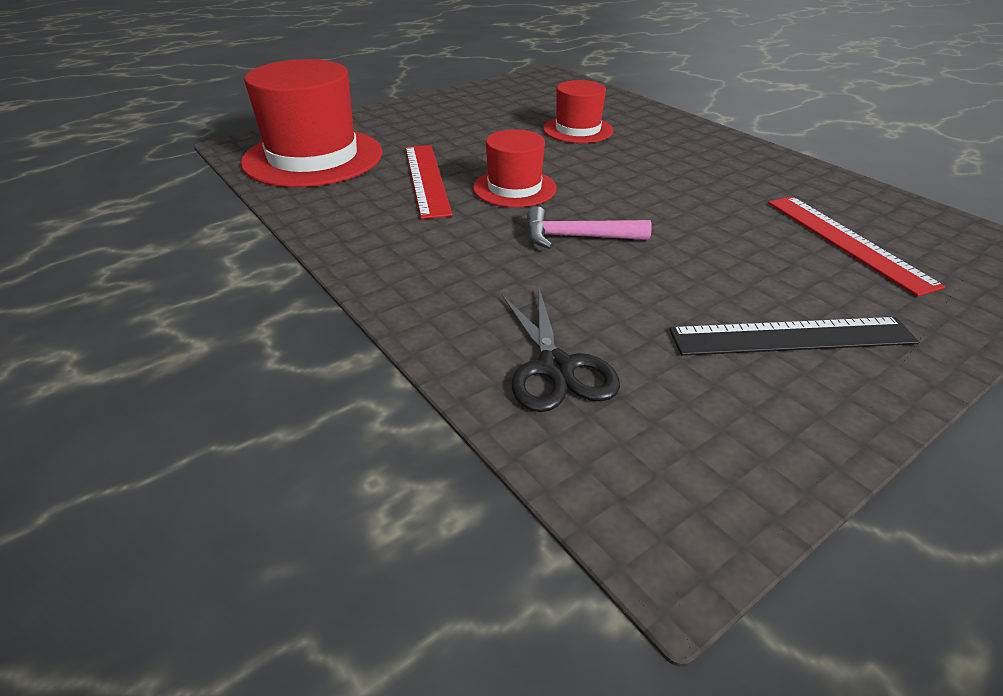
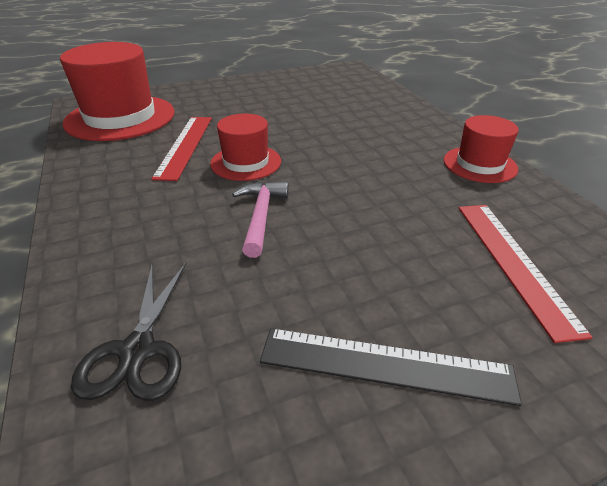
camera: 15 degrees right, 0 degrees up
pink hammer [527,206,652,249] -> pink hammer turned 75 degrees clockwise [232,181,289,258]
red hat [543,80,613,143] -> red hat moved to [444,115,519,183]

